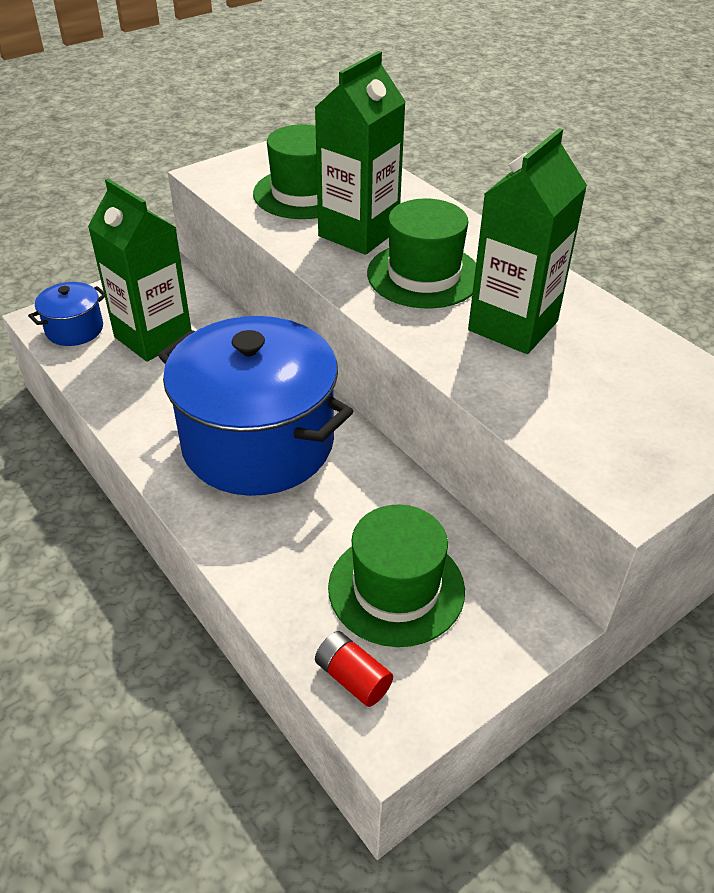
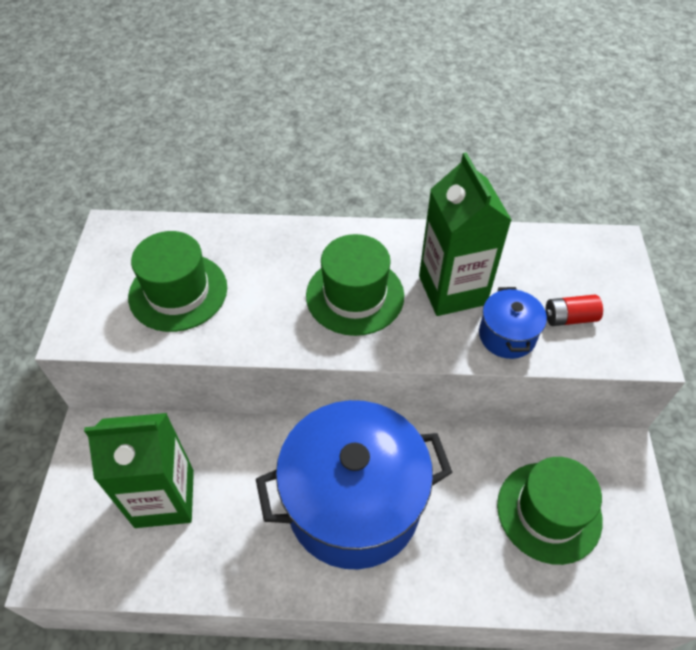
camera: 50 degrees left, 10 degrees up
blue pot [28,282,105,346] -> blue pot moved to [479,287,547,359]
green carton [315,51,406,255] -> none
red battery [315,631,393,707] -> red battery moved to [545,295,603,326]

